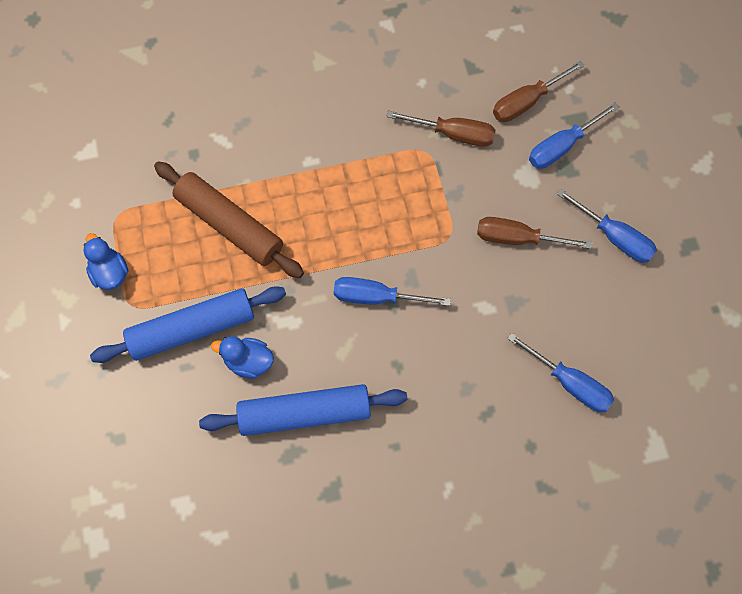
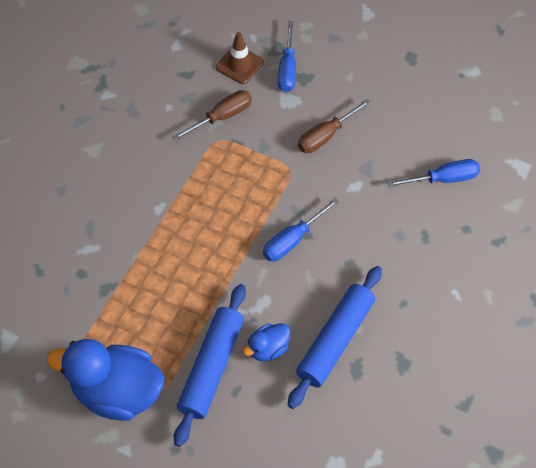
camera: 50 degrees left, 10 degrees down
blue duck [84,233,128,290] -> blue duck [47,339,164,421], size x2.05
brown rolling pin [154,161,304,278] -> none
brown screwdriver [493,60,585,122] -> brown traffic cone [216,32,264,84]
blue screwdriver [556,188,657,263] -> none

